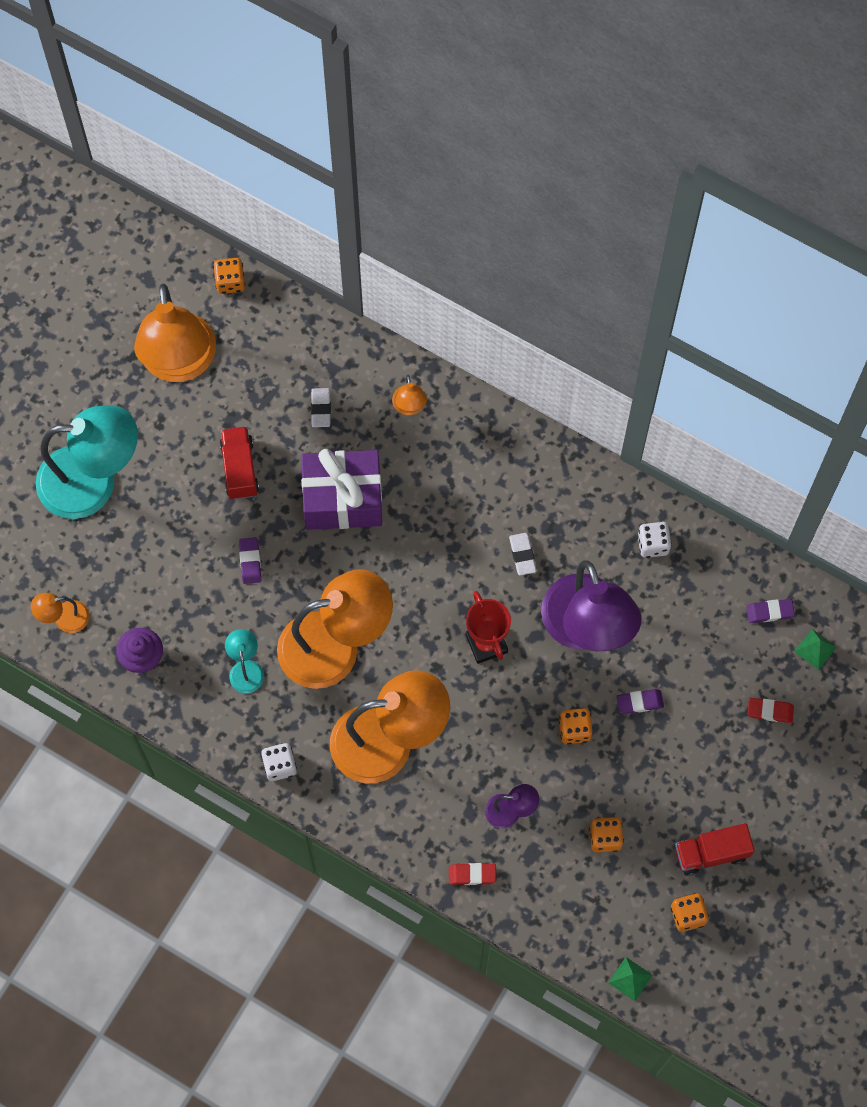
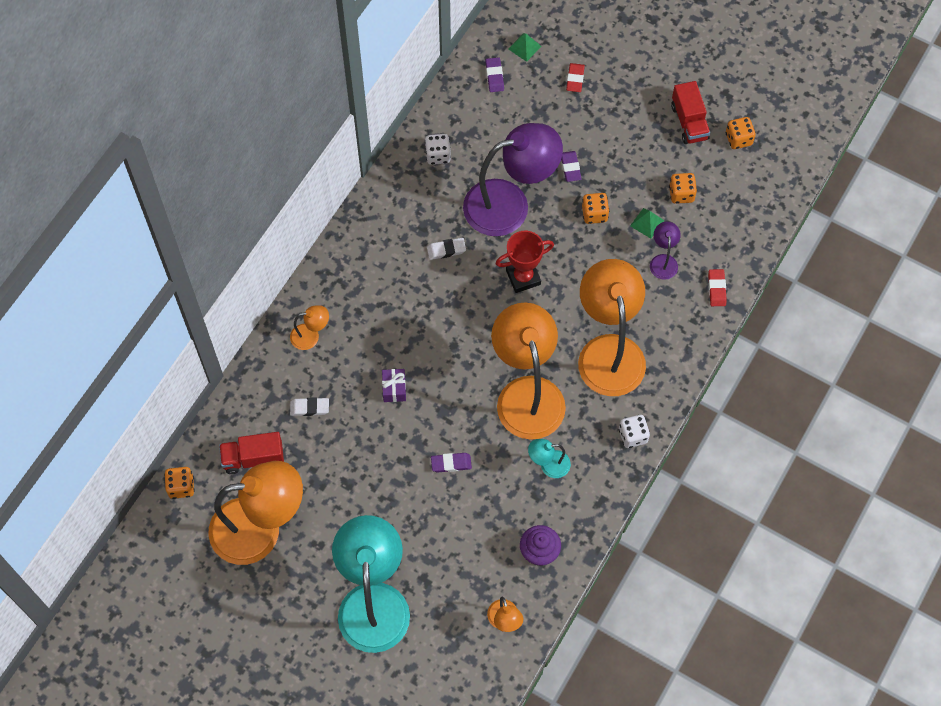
camera: 90 degrees left, 5 degrees down
red truck [220,426,259,499] -> red truck moved to [219,432,284,474]
purple gift [301,449,382,530] -> purple gift [382,369,406,402], size x0.42
green pyramid [609,957,652,1001] -> green pyramid moved to [630,208,665,239]

